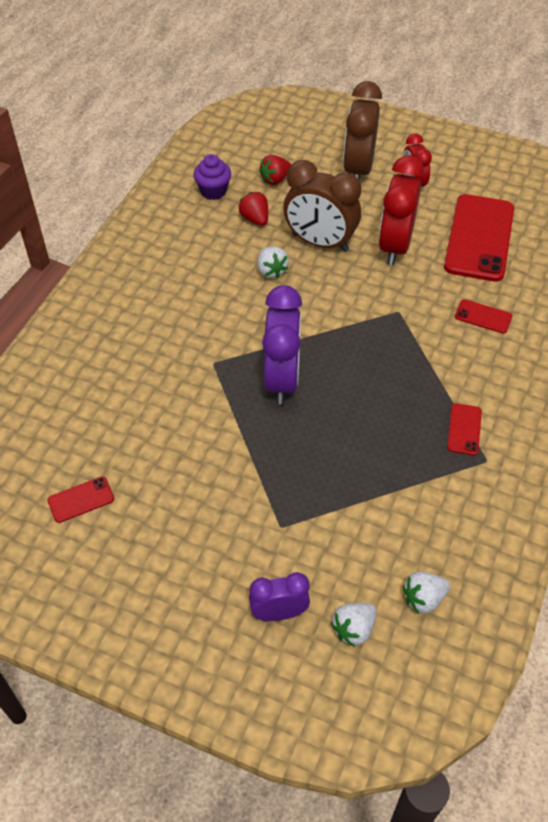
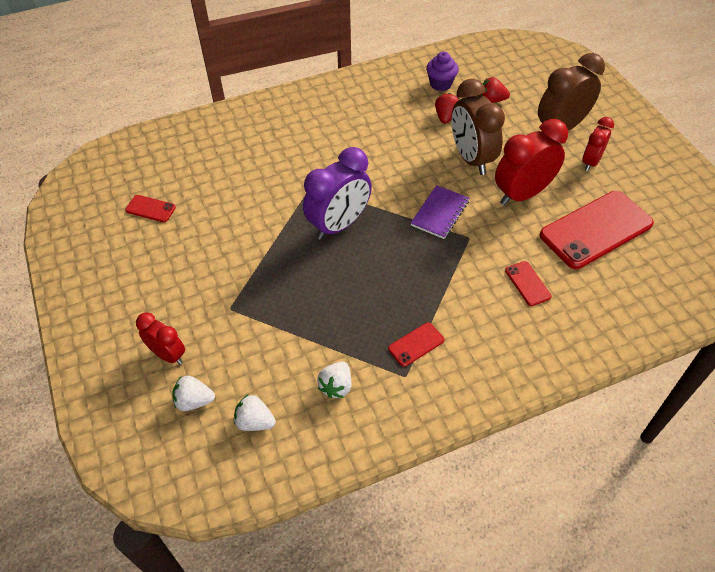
camera: 45 degrees right, 0 degrees up
purple clock [249,572,310,621] -> red clock [136,312,185,365]
white strawberry [258,246,289,278] -> white strawberry moved to [317,361,351,398]
none -> purple notebook [411,185,469,239]

